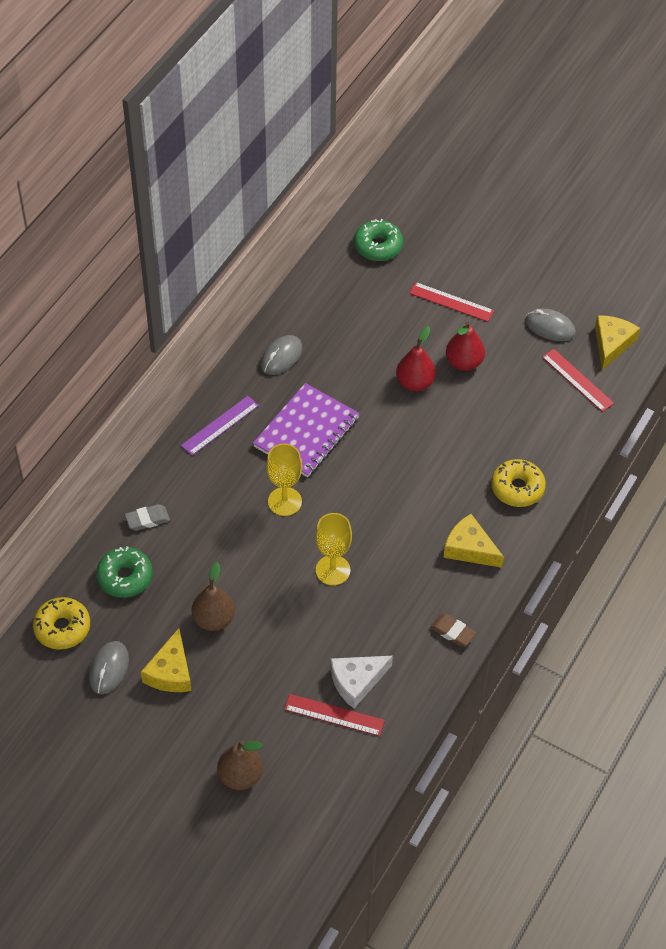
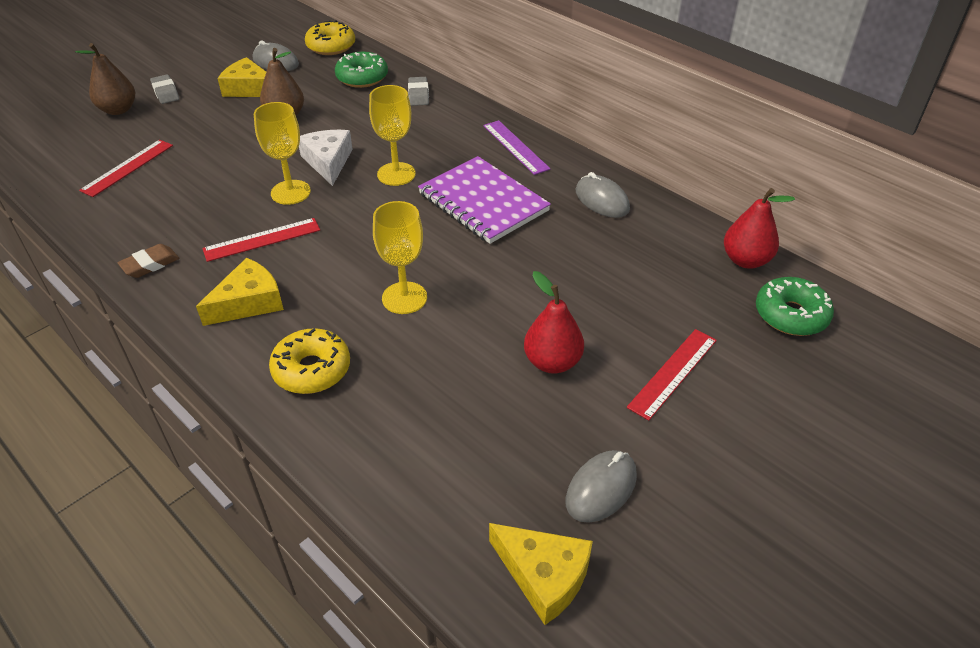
camera: 105 degrees right, 10 degrees down
white cheese [331,656,393,709] -> white cheese moved to [299,130,353,186]
red pear [396,326,436,391] -> red pear moved to [724,188,795,269]
red ruler [542,349,614,412] -> red ruler moved to [202,218,320,262]
none -> grey eraser [150,74,179,104]
none -> yellow goblet [373,201,427,314]

